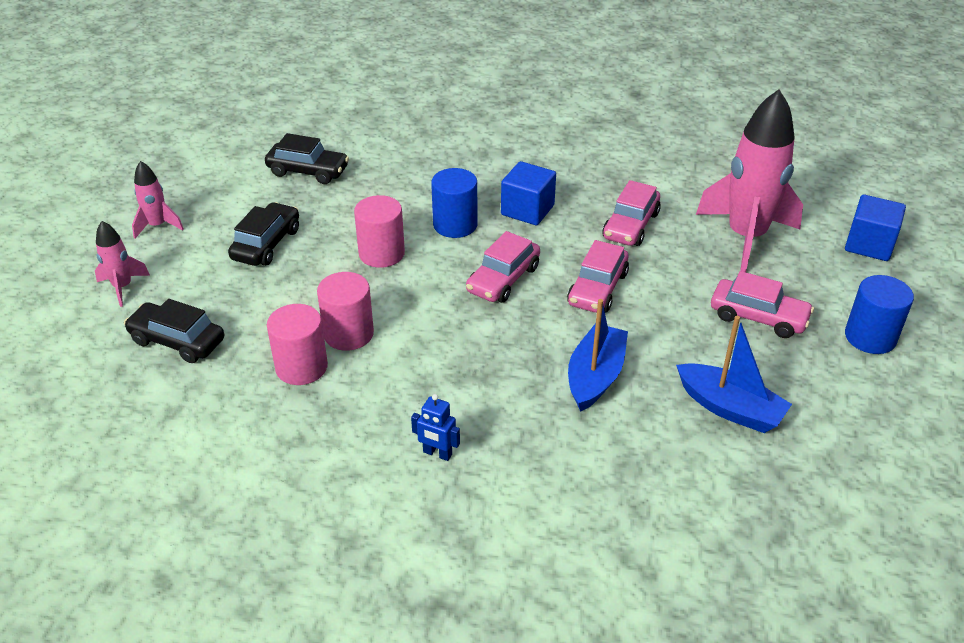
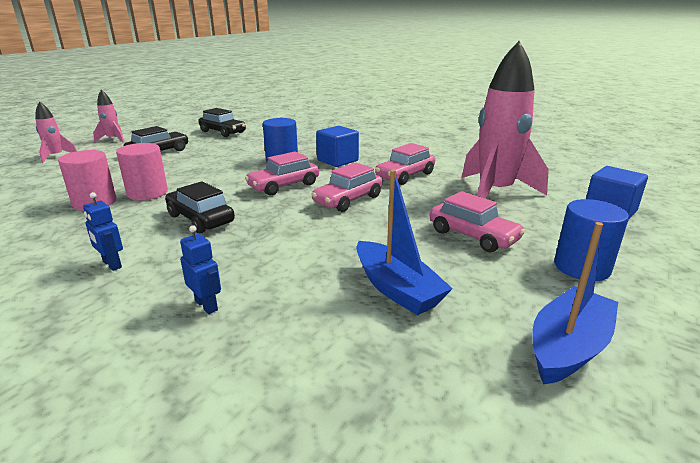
camera: 20 degrees right, 15 degrees down
black car [124,299,224,363] -> black car moved to [165,181,235,233]
pink cylinder [354,195,405,268] -> none
blue boat [568,299,628,412] -> blue boat moved to [532,222,618,385]
none -> blue robot [180,225,221,314]

